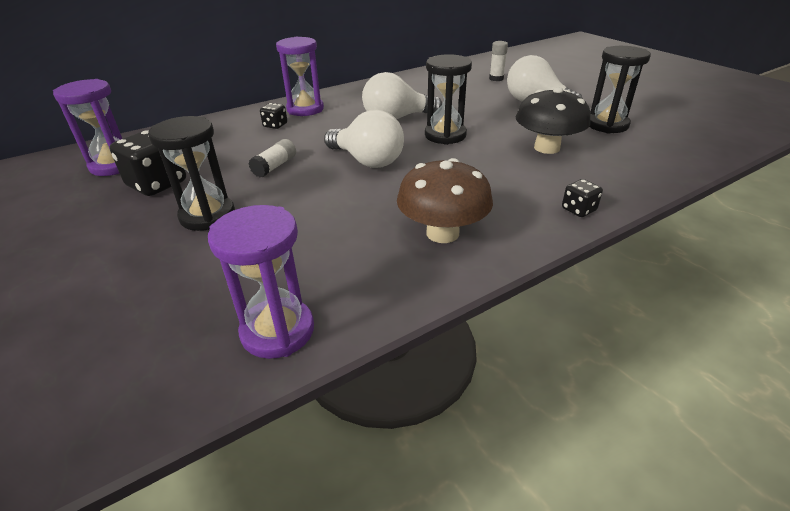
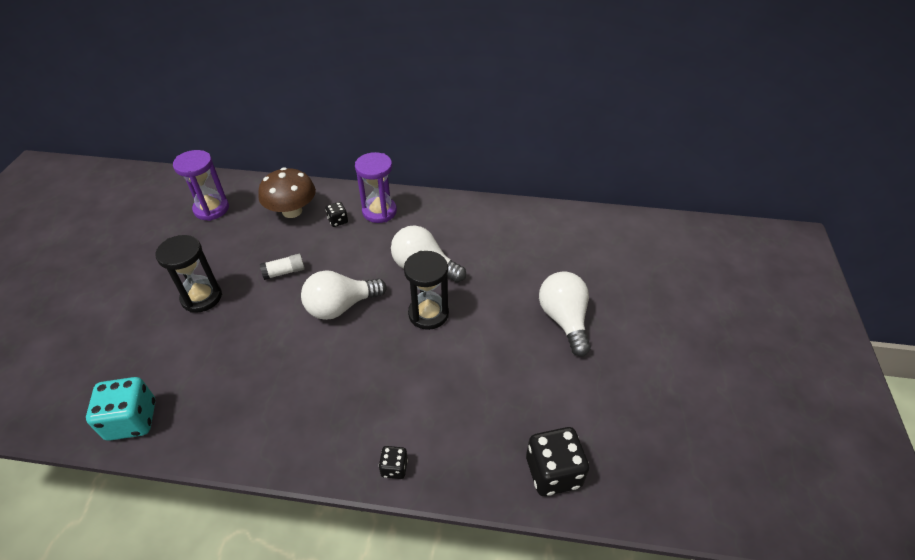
camera: 40 degrees right, 10 degrees up
black dice [110,130,186,196] -> black dice moved to [526,427,589,496]
purple hourglass [208,205,314,359] -> turquoise dice [86,377,156,441]
white light bulb [324,110,404,168] -> white light bulb turned 75 degrees clockwise [301,270,387,320]
brown mushroom [397,158,493,243] -> brown mushroom moved to [258,167,316,218]
white glue stick [489,41,508,81] -> none
black mushroom [516,87,591,154] -> none
black hourglass [589,46,651,133] -> none

